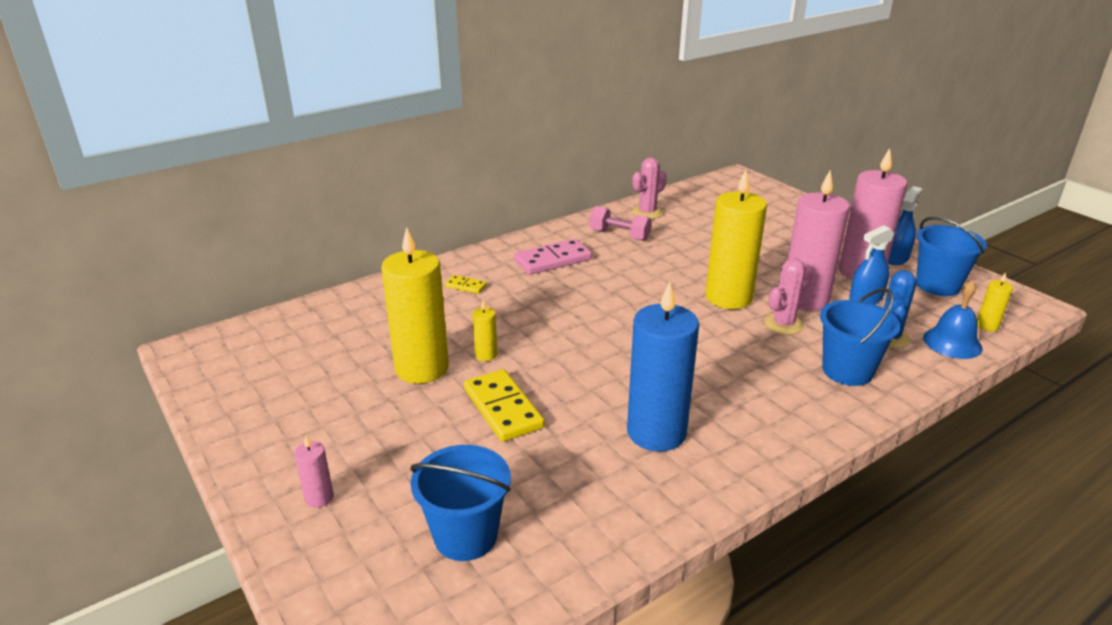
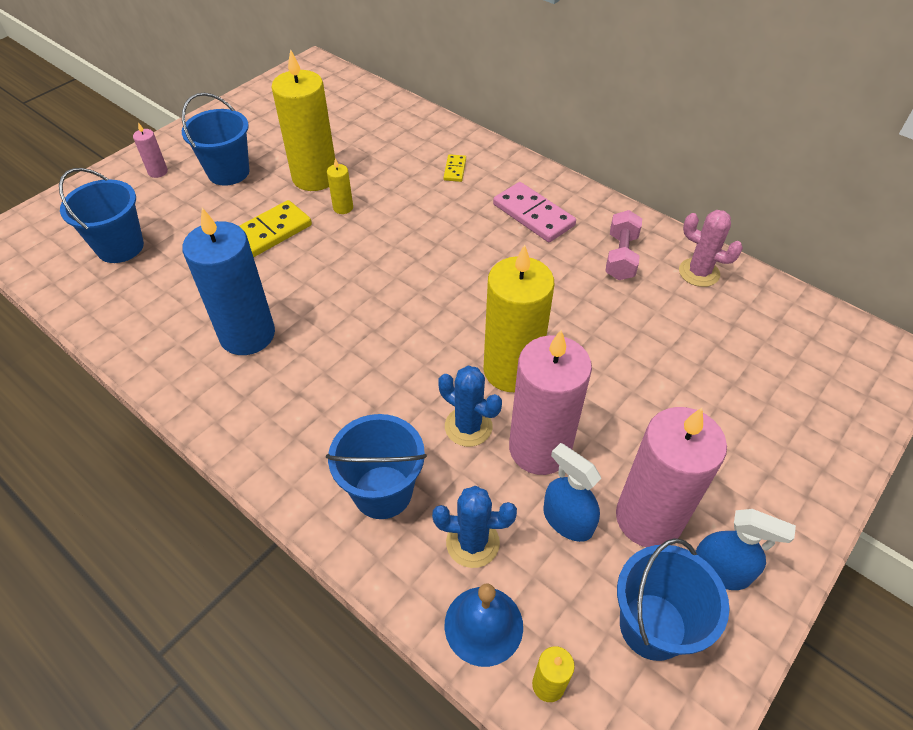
camera: 75 degrees right, 20 degrees up
pink cactus [764,258,813,335] -> blue cactus [438,366,502,447]
none -> blue bucket [182,93,250,186]

